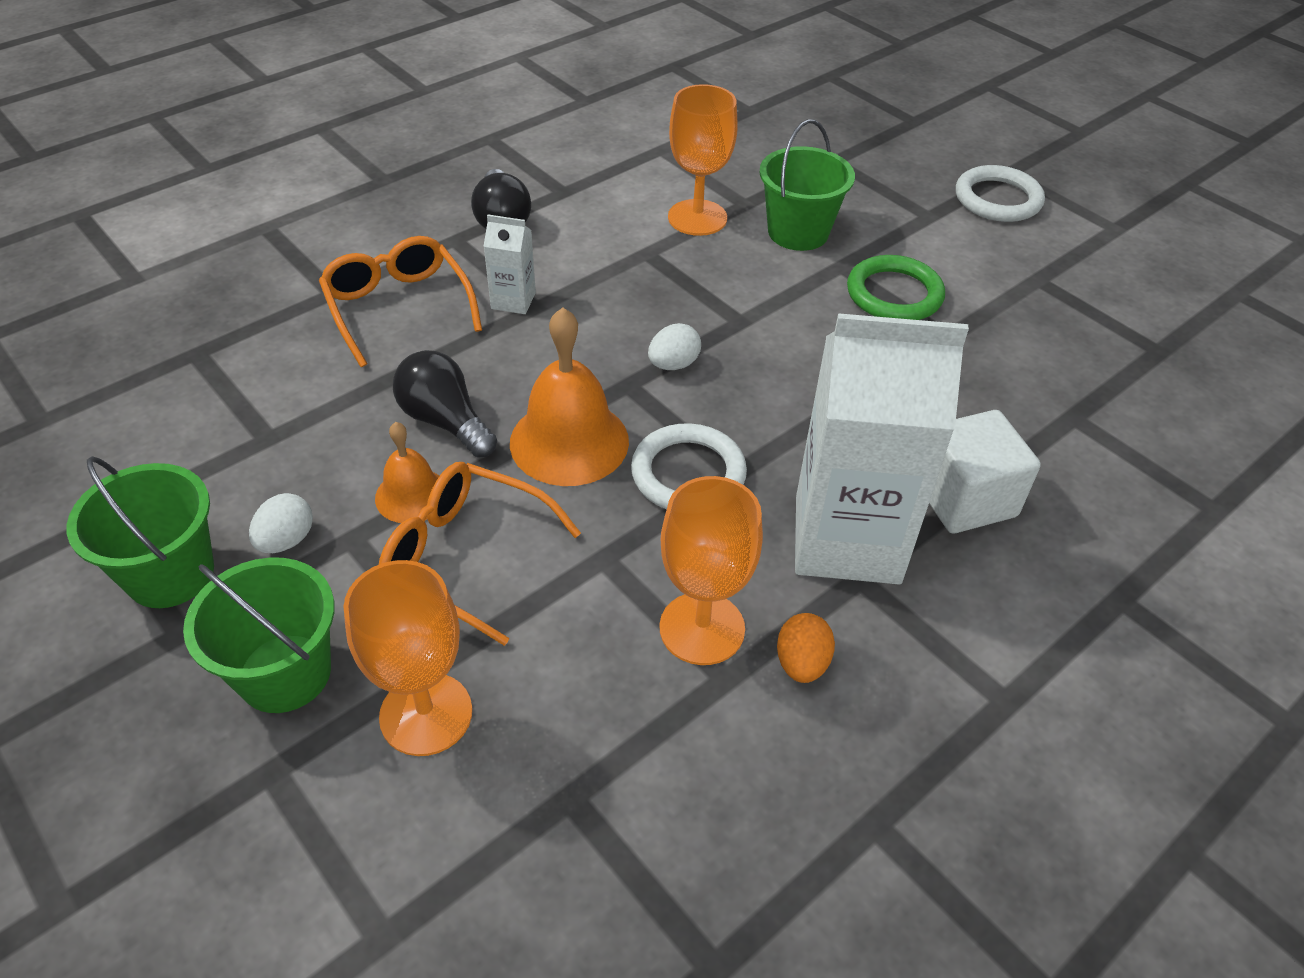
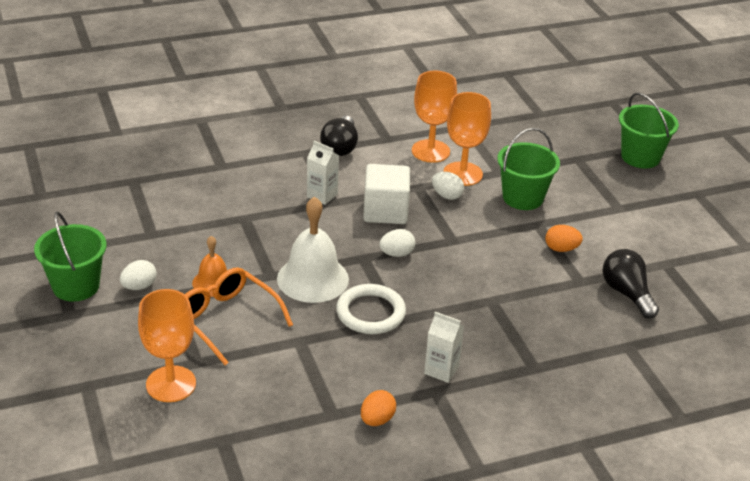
camera: 20 degrees right, 10 degrees down
green bucket [183,557,335,713] -> green bucket moved to [619,93,679,169]
orange glasses [319,236,482,367] -> none
black light bulb [393,350,497,458] -> black light bulb moved to [603,249,659,319]
orange bell [510,307,629,486] -> white bell [277,196,349,303]
orange goblet [659,476,763,665] -> orange goblet moved to [412,71,457,163]
white carton [795,313,969,584] -> white carton [424,312,464,383], size x0.43
green ring [847,255,945,320] -> orange egg [545,225,583,252]
white cube [929,410,1041,533] -> white cube moved to [363,164,410,224]
white ring [956,165,1045,222] -> none
none -> white egg [432,172,464,200]

